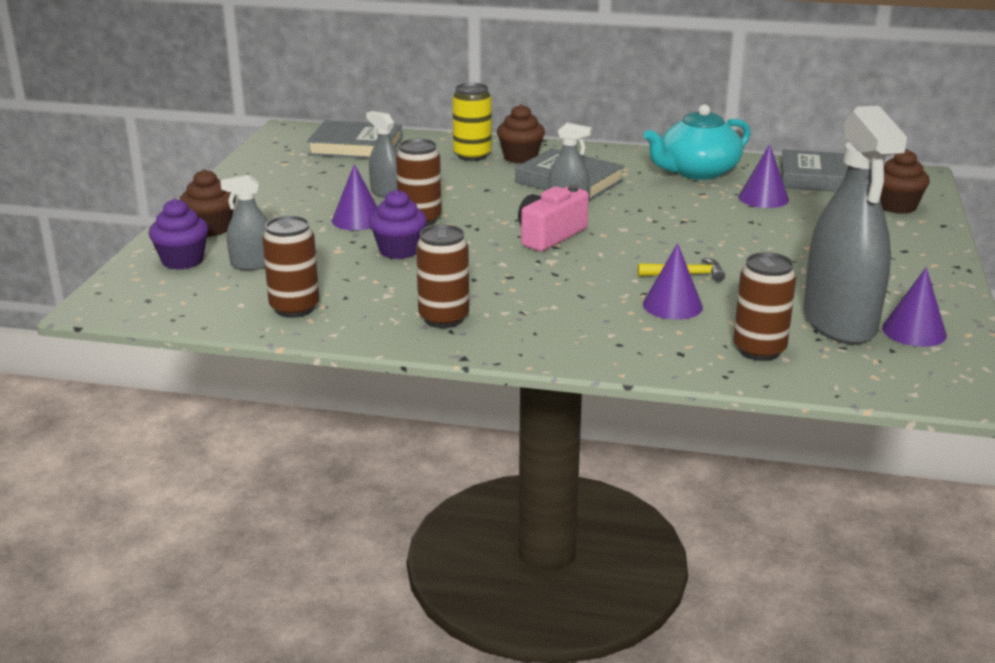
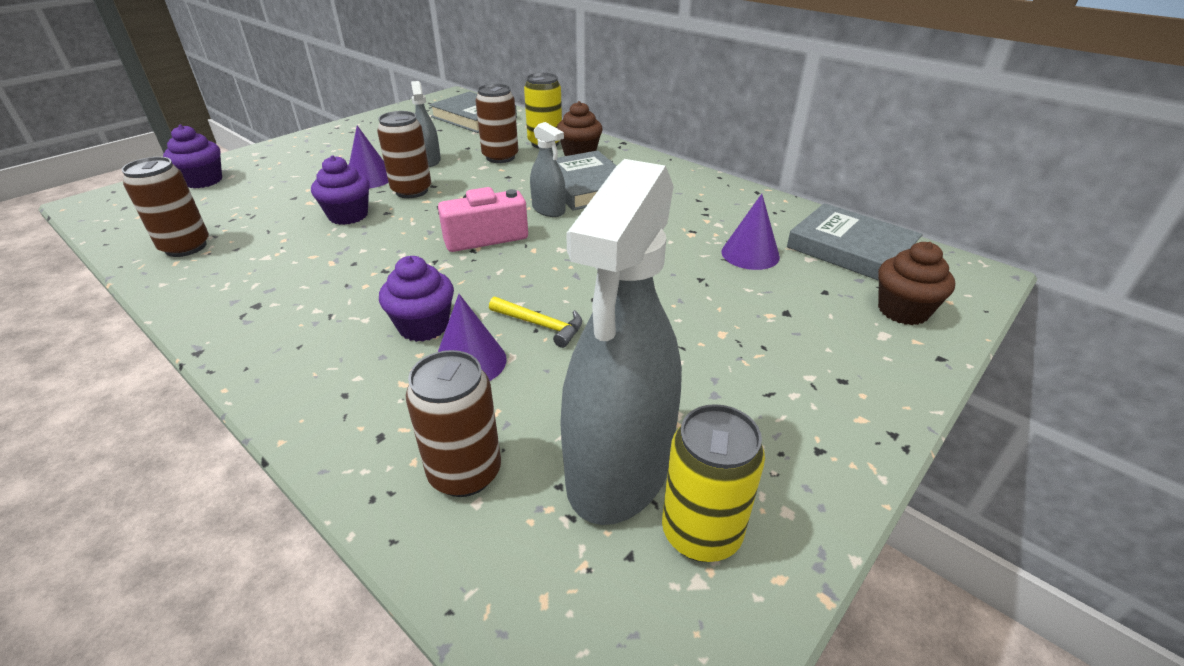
camera: 30 degrees right, 10 degrees up
brown cupcake [180,169,236,237] -> none
grey spray bottle [221,175,268,270] -> none
brown can [416,224,469,328] -> brown can moved to [475,84,518,163]
turquoise teapot [644,105,751,180] -> none
purple cone [882,267,947,347] -> yellow can [662,404,765,562]
none -> purple cupcake [379,256,454,342]

